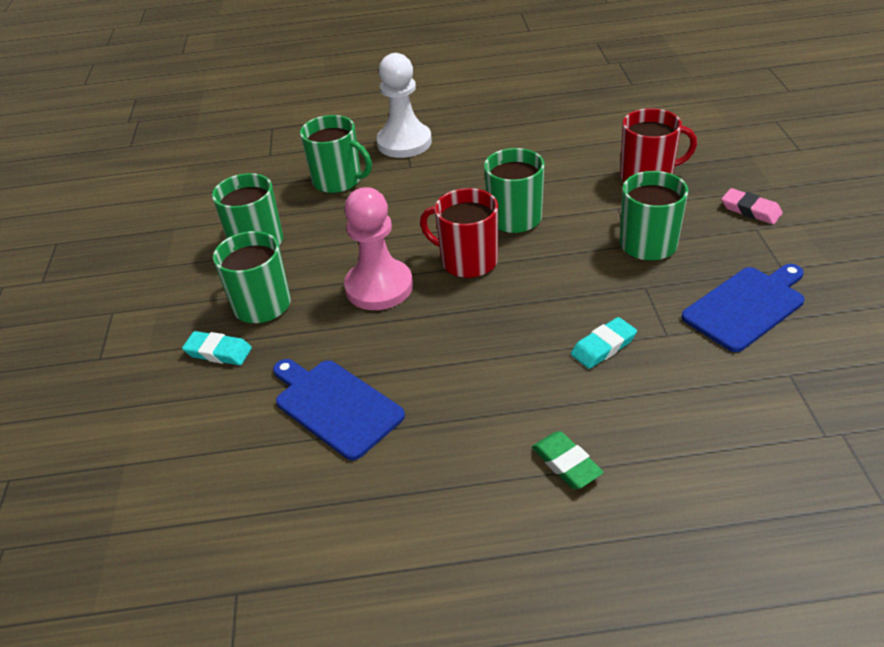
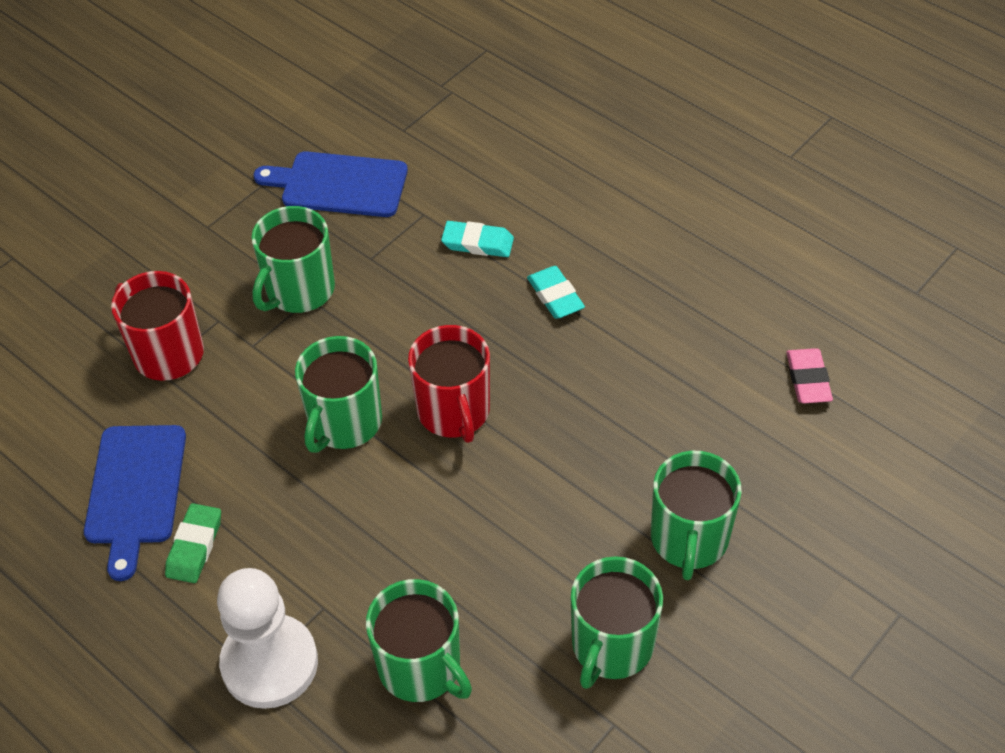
camera: 135 degrees left, 10 degrees up
turquoise eraser [182,331,252,365] -> turquoise eraser moved to [527,266,585,319]
blue cutting board [273,359,405,460] -> blue cutting board moved to [84,425,186,581]
green mug [300,115,372,193] -> green mug turned 150 degrees clockwise [366,579,472,702]
pink pawn [344,187,413,310] -> none
green eraser [532,431,604,489] -> green eraser moved to [165,503,221,583]
pink eraser [721,188,783,225] -> pink eraser moved to [786,348,833,403]

